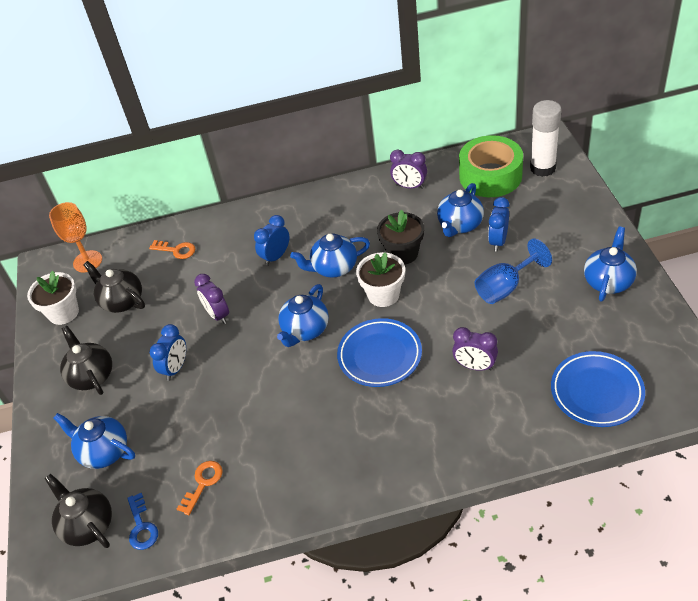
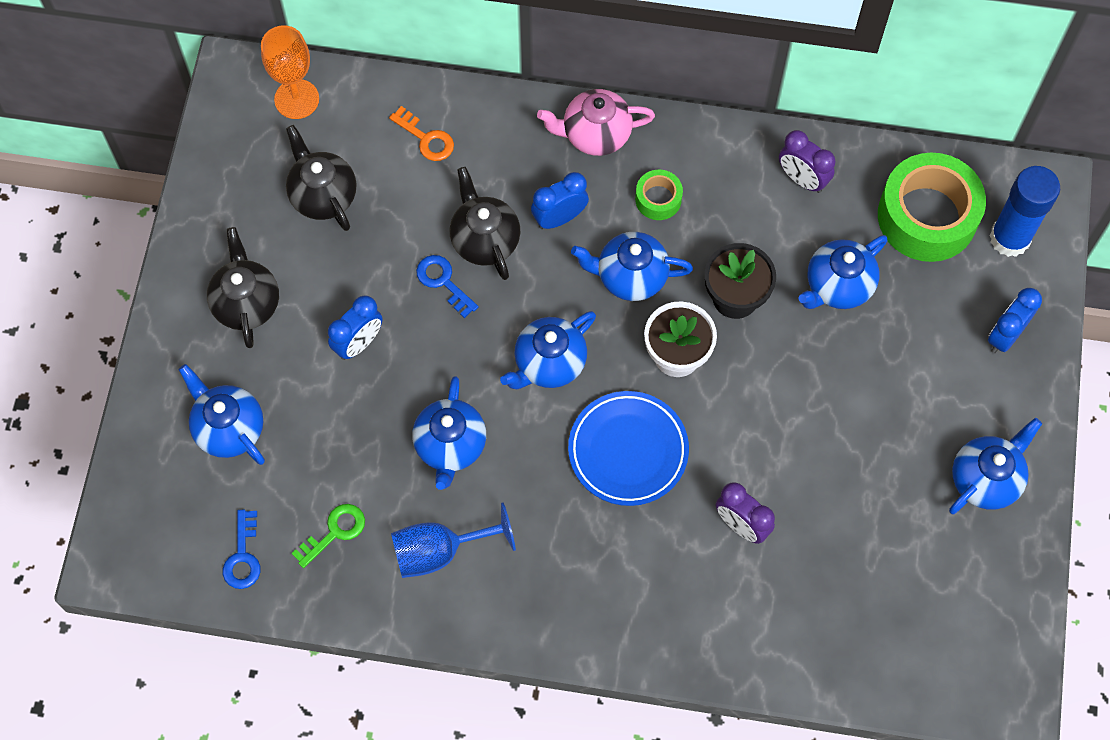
camera: 15 degrees right, 20 degrees up
white flower pot [27,271,79,325] -> none
black teapot [44,474,112,548] -> black teapot moved to [450,167,520,280]
orange key [177,461,223,515] -> green key [291,504,365,568]
purple clock [194,274,229,324] -> blue key [416,255,479,318]
blue goblet [475,239,552,304] -> blue goblet moved to [391,502,516,578]
blue clock [488,197,509,252] -> blue clock moved to [988,288,1042,353]
white glue stick [530,100,562,177] -> blue glue stick [989,166,1060,257]
blue plate [551,351,645,427] -> none
none -> blue teapot [412,376,486,490]
none -> pink teapot [537,89,655,156]
none -> green tape [635,170,683,220]

